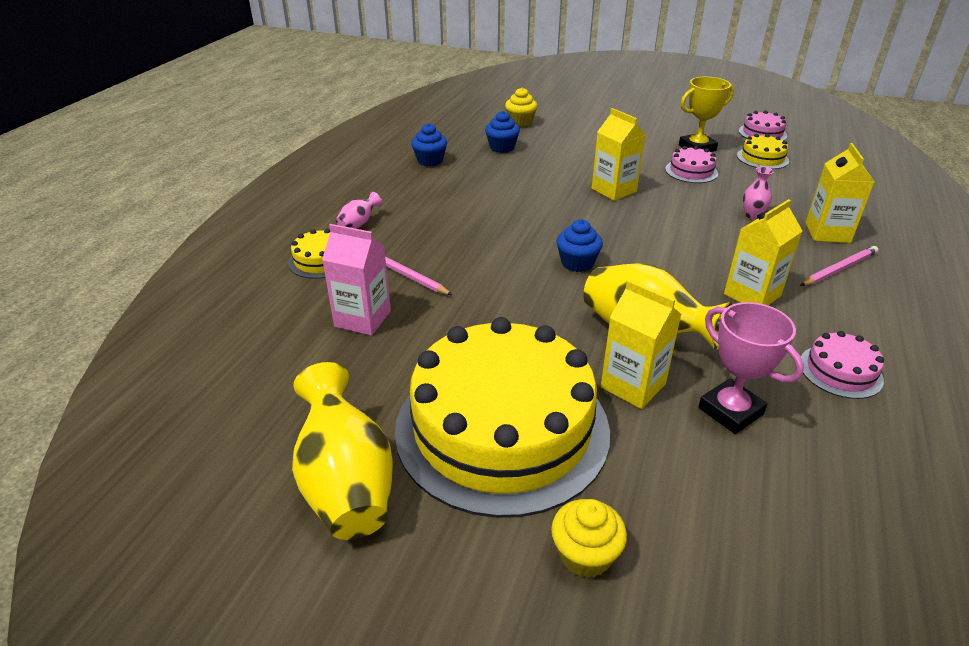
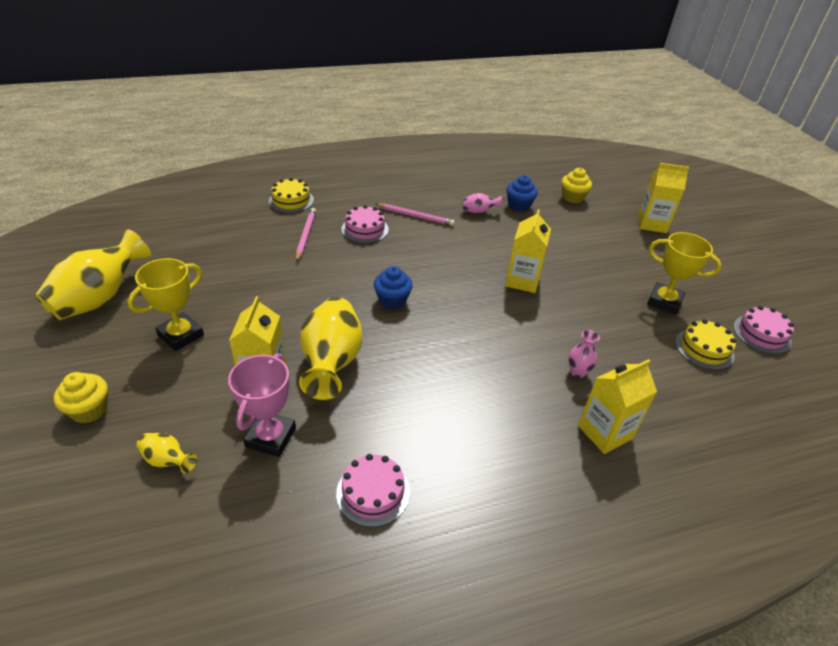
camera: 50 degrees right, 5 degrees up
pink carton [322,224,391,336] -> none
pink vase [336,192,382,228] -> pink vase moved to [463,193,502,214]
yellow cake [395,317,610,518] -> yellow trophy [127,258,204,351]
blue cupcake [411,123,447,166] -> none
pink cake [665,146,718,183] -> pink cake moved to [342,205,389,243]
yellow carton [724,199,802,305] -> yellow carton moved to [638,163,689,233]
pink pencil [800,246,878,286] -> pink pencil moved to [376,203,455,226]
none -> yellow vase [136,433,197,474]

